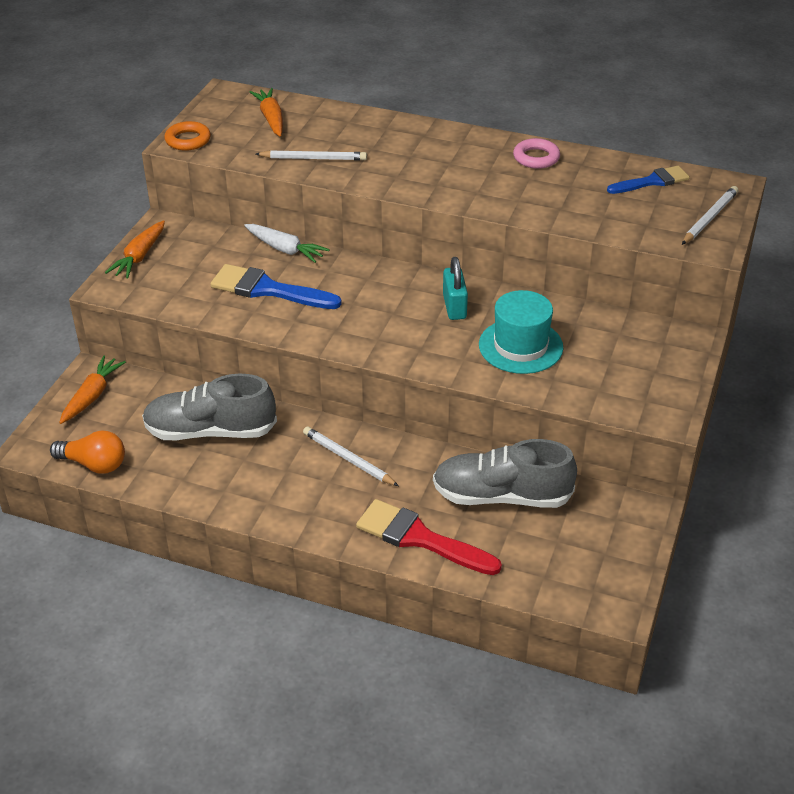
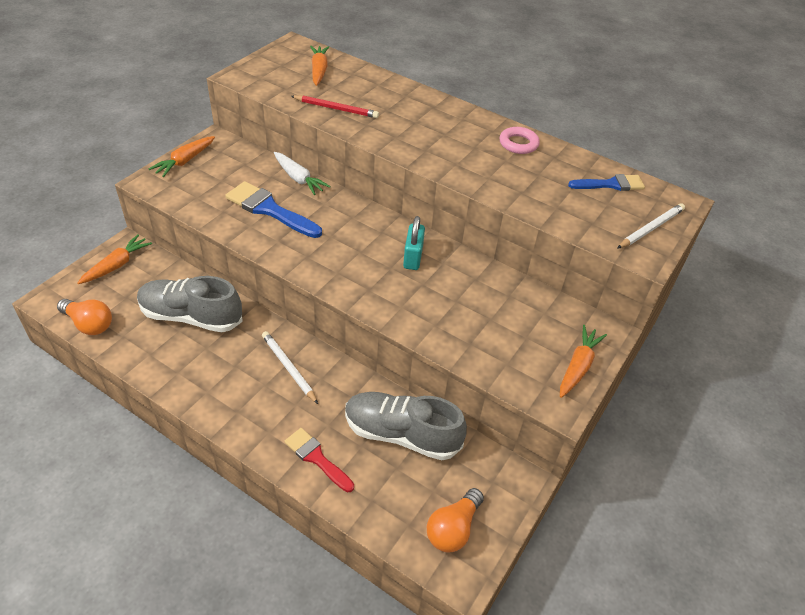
camera: 10 degrees right, 5 degrees up
orange ring [164,121,211,151] -> none
white pencil [256,150,367,160] -> red pencil [291,95,379,118]
red brush [356,499,502,575] -> red brush [284,428,354,492], size x0.65
turquoise hat [479,290,563,374] -> none
none -> orange light bulb [427,488,484,552]
none -> orange carrot [560,325,607,398]

